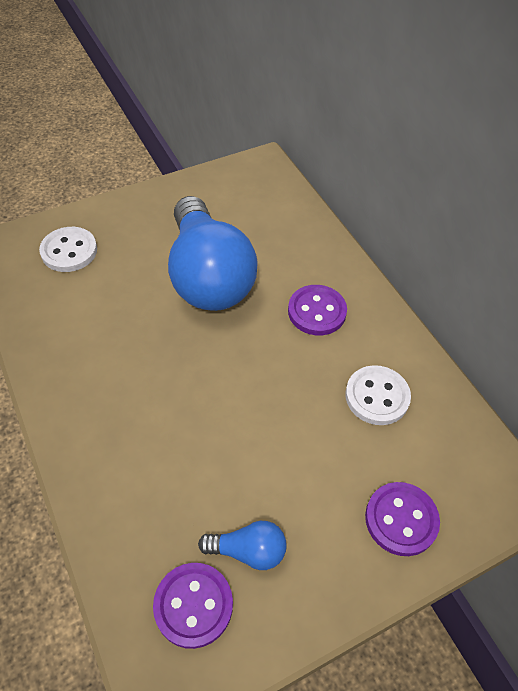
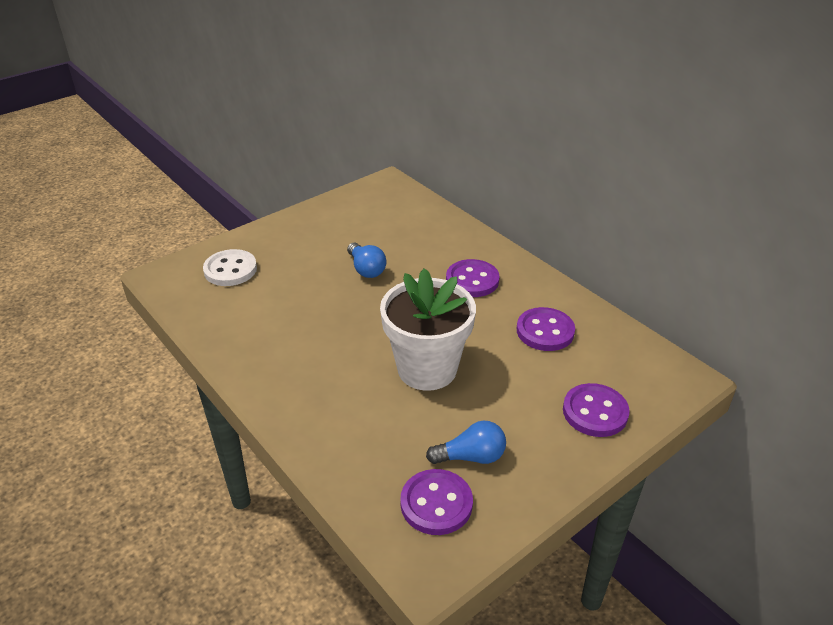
camera: 10 degrees left, 15 degrees down
blue light bulb [168,196,258,311] -> blue light bulb [347,242,386,278], size x0.42
white button [345,365,411,425] -> purple button [517,307,575,351]
none -> white flower pot [380,268,476,391]

